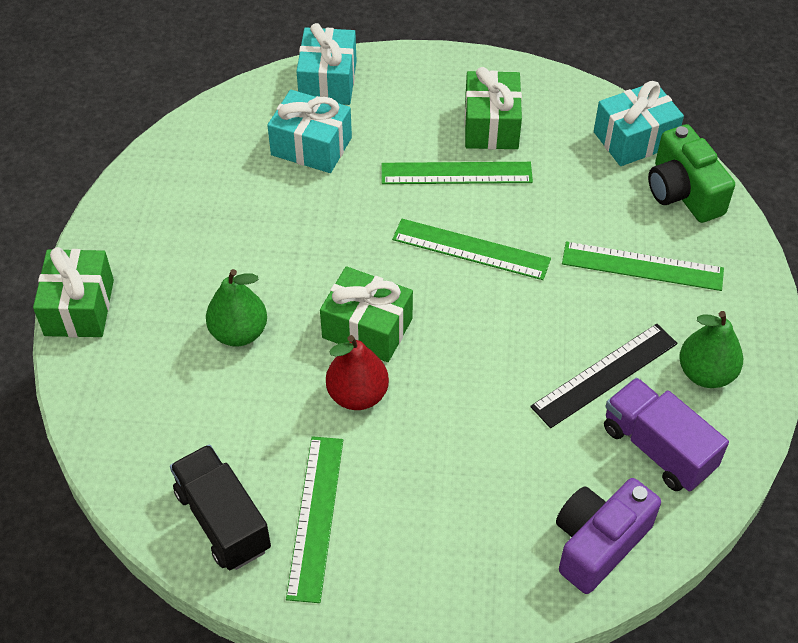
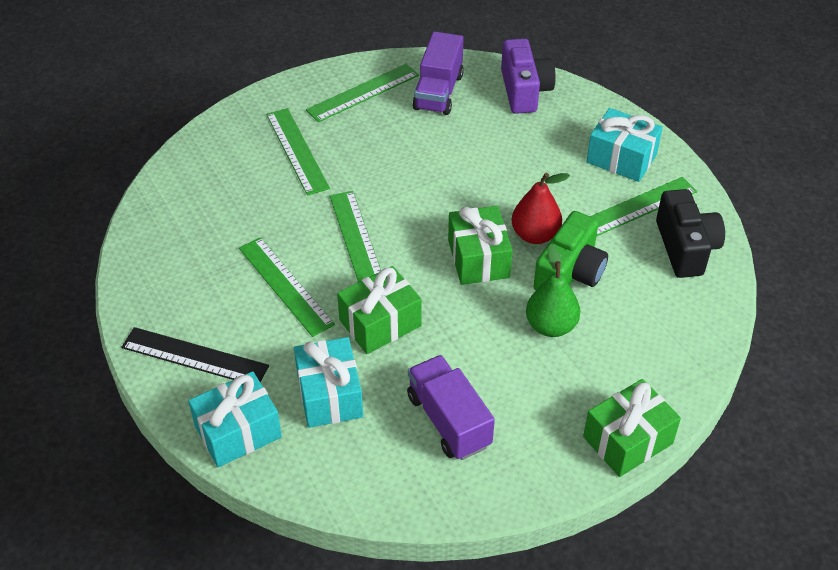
camera: 125 degrees left, 5 degrees down
black truck [170,444,271,570] -> black camera [656,189,725,278]
green gift [464,67,522,149] -> green gift moved to [337,266,422,354]
black ruler [530,324,678,428] -> black ruler moved to [121,327,269,382]
purple camera [556,478,661,594] -> purple camera turned 105 degrees counterclockwise [501,38,555,114]
turquoise gift [594,81,684,166] -> turquoise gift moved to [586,108,663,182]
green camera [648,124,735,223] -> green camera moved to [533,211,608,291]
green pear [679,311,743,388] -> green ruler [306,64,419,122]
none -> purple truck [407,355,495,460]

